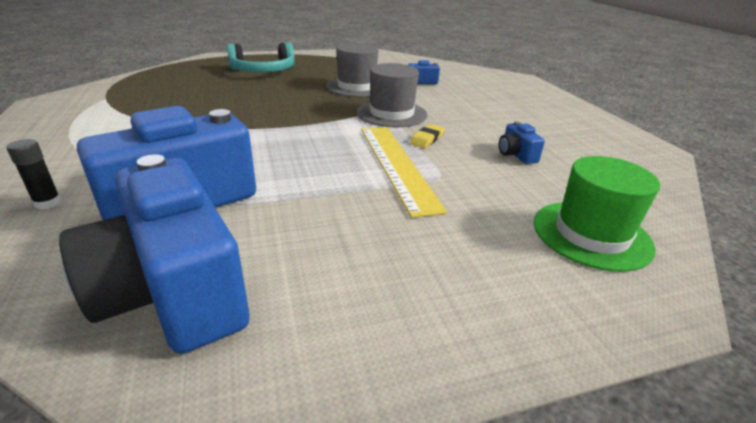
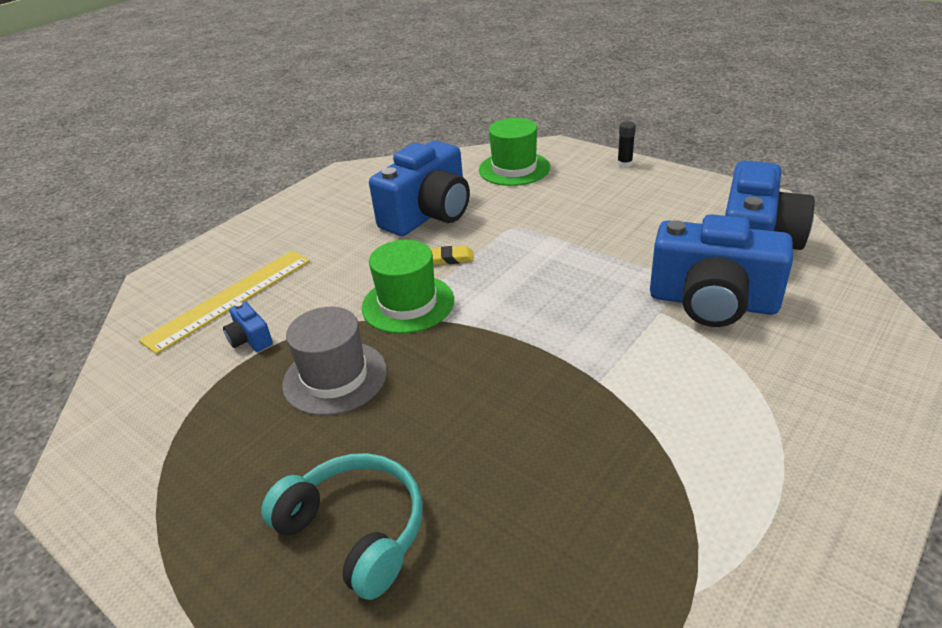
camera: 120 degrees left, 5 degrees up
black glue stick [7,139,62,210] -> black glue stick moved to [617,121,636,167]
grey hat [356,63,427,127] -> green hat [362,240,454,334]
yellow ruler [361,127,447,218] -> yellow ruler moved to [139,251,310,354]
blue camera [499,121,545,164] -> blue camera [369,141,470,236], size x2.41

